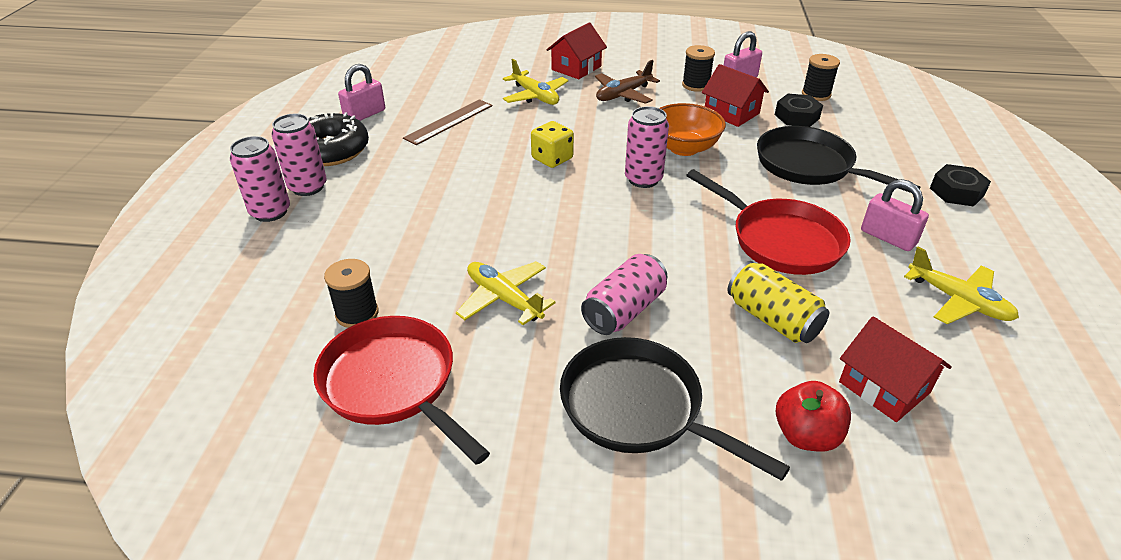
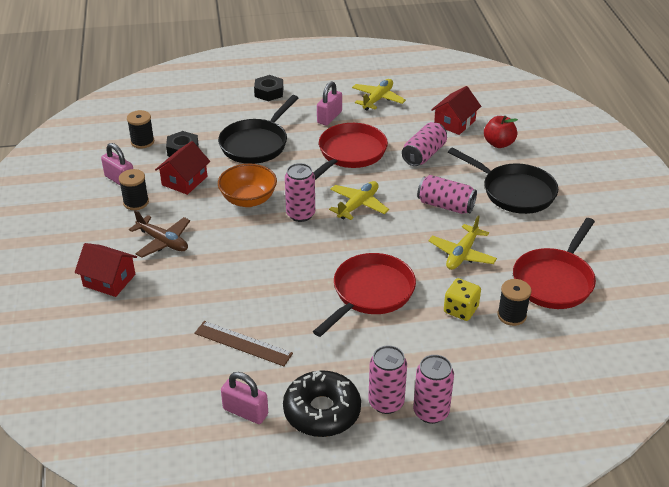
camera: 105 degrees left, 0 degrees up
yellow plane [503,59,568,105] -> yellow plane moved to [329,181,389,220]
yellow dice [531,121,574,168] -> yellow dice moved to [444,278,481,321]
black pan [560,337,790,481] -> black pan turned 75 degrees counterclockwise [448,148,558,214]
yellow can [728,261,829,343] -> pink can [402,122,447,166]
none -> red pan [313,253,416,337]

